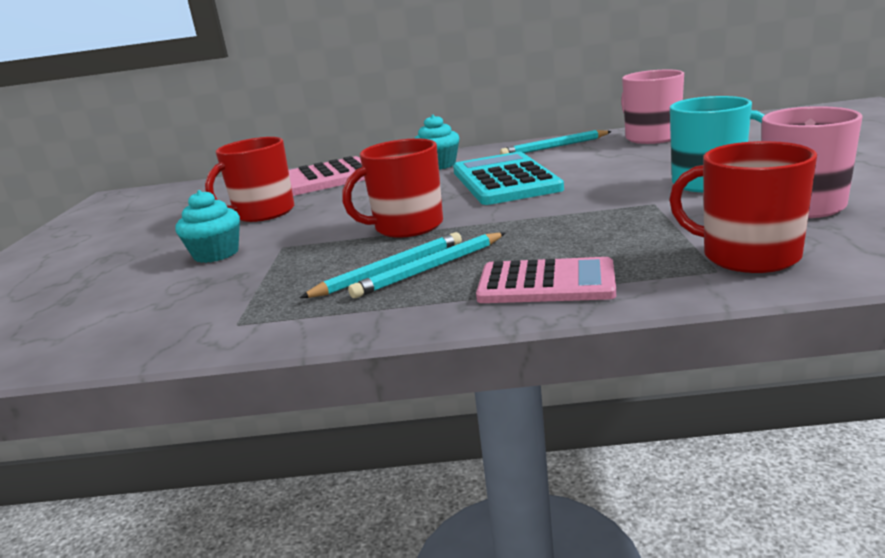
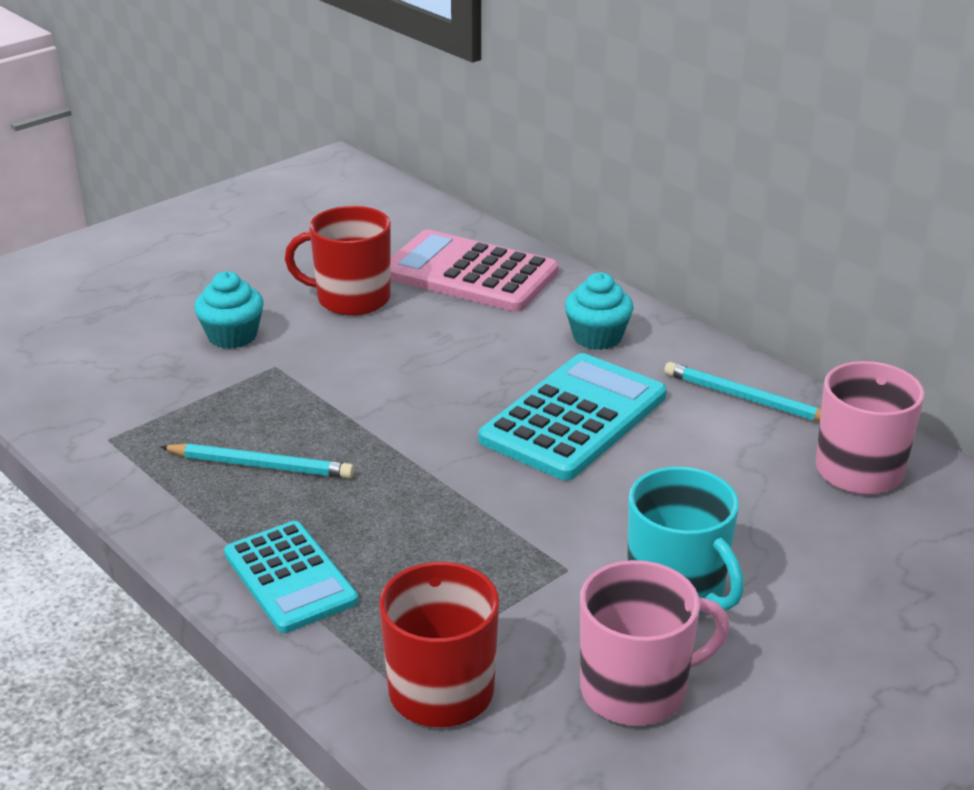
camera: 45 degrees right, 10 degrees up
red mug [342,139,443,238] -> none
turquoise pencil [348,233,505,298] -> none
pink calculator [476,257,616,303] -> turquoise calculator [224,521,358,633]

